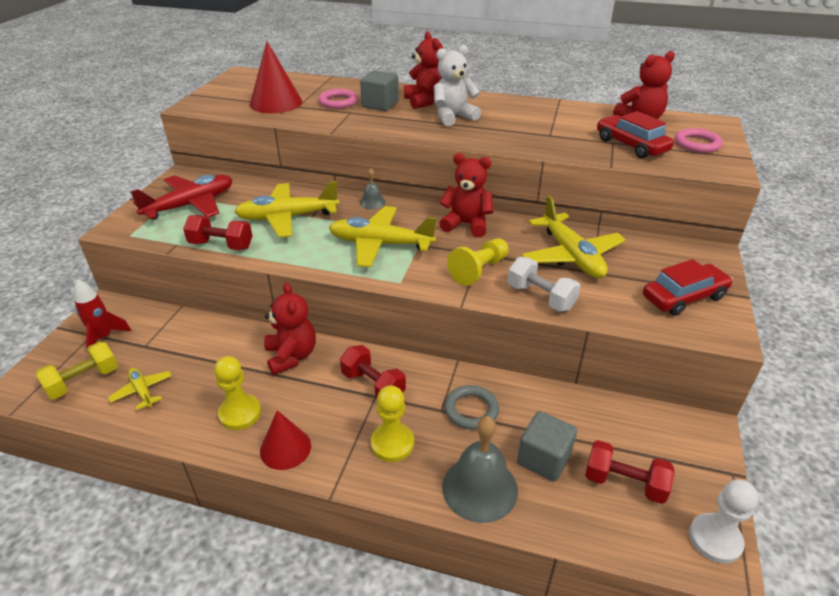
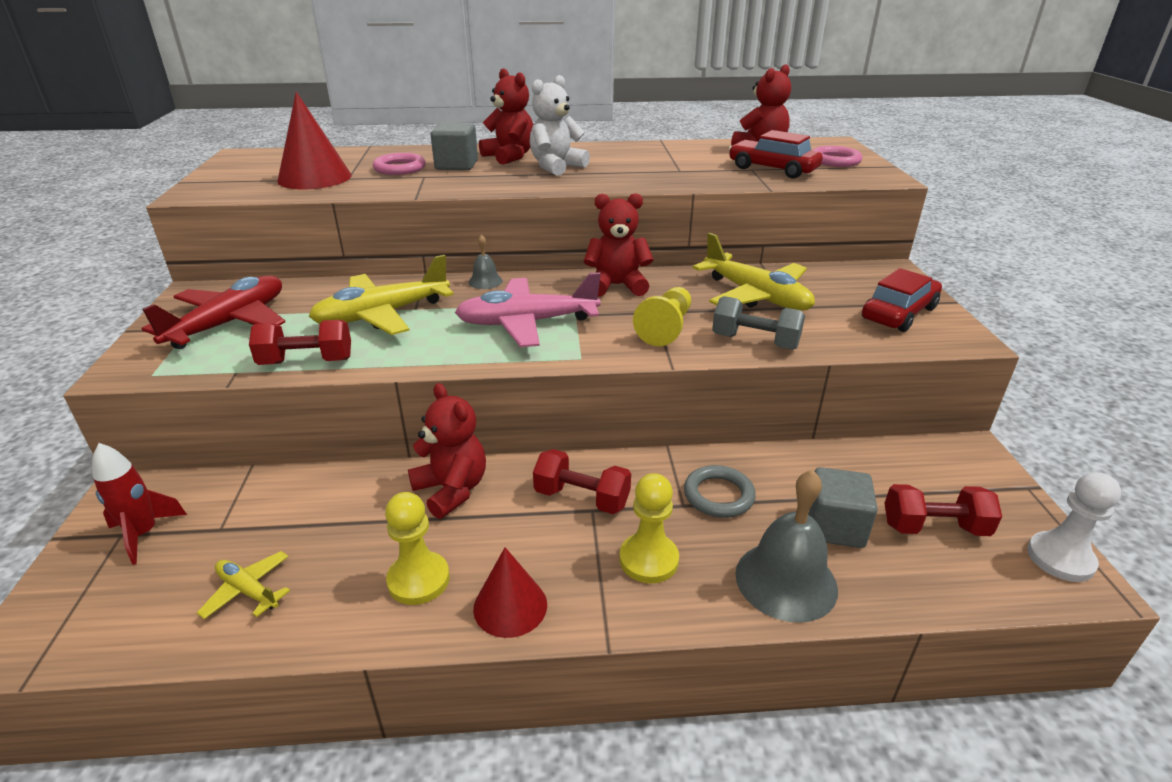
camera: 20 degrees left, 5 degrees down
yellow dumbbell [35,341,118,399] -> none
yellow plane [329,206,436,268] -> pink plane [455,272,601,347]
white dumbbell [507,257,581,311] -> grey dumbbell [712,296,805,350]

